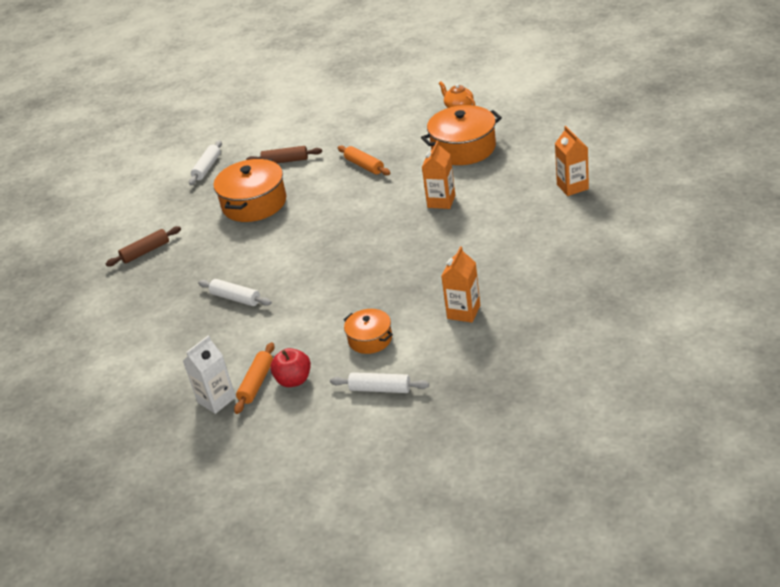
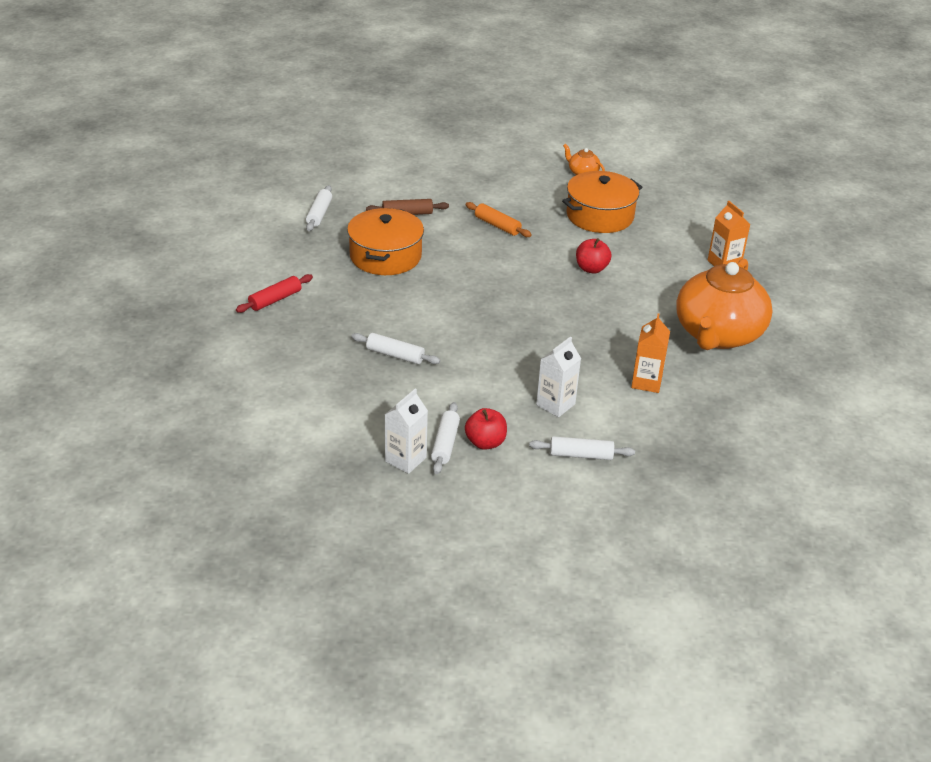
camera: 15 degrees left, 0 degrees up
brown rolling pin [105,226,181,266] -> red rolling pin [236,274,313,313]
orange rolling pin [234,342,275,414] -> white rolling pin [431,402,460,474]
orange pot [344,309,393,354] -> white carton [536,336,581,417]
orange carton [422,141,455,209] -> red apple [576,238,612,273]
none -> orange teapot [676,259,772,350]

